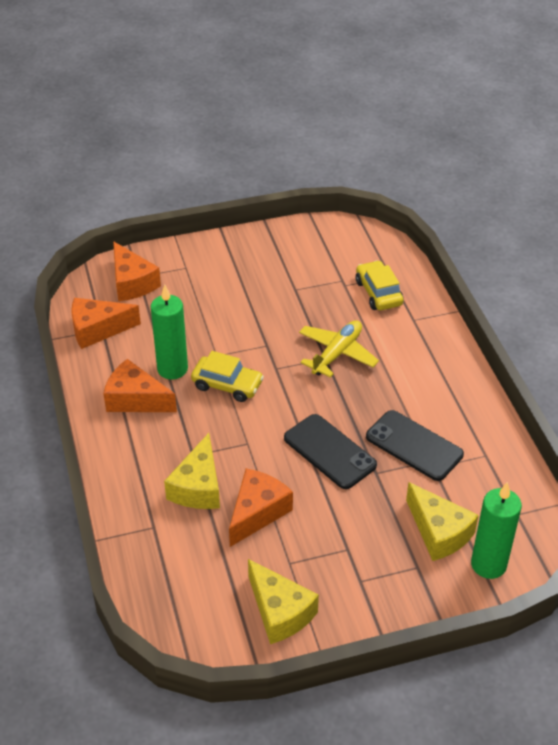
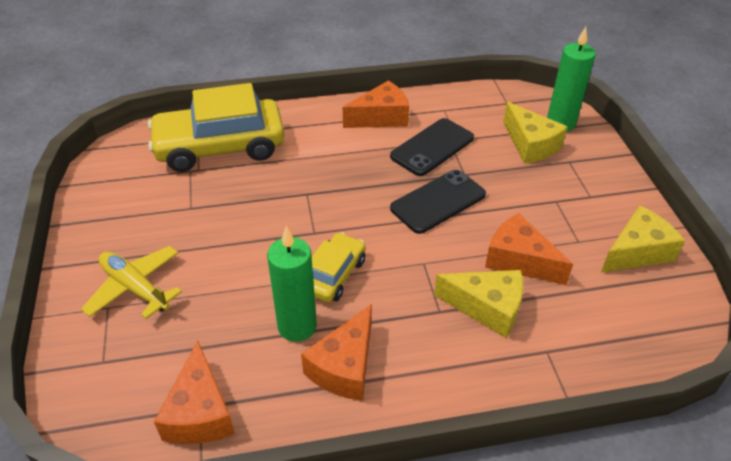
camera: 85 degrees left, 0 degrees up
orange cheese [113,241,161,301] -> orange cheese moved to [343,80,409,128]
yellow plane [299,320,379,378] -> yellow plane moved to [81,246,182,319]
yellow car [356,260,403,310] -> yellow car [148,83,284,172], size x1.90
yellow cheese [406,482,479,561] -> yellow cheese turned 90 degrees clockwise [503,102,567,164]

